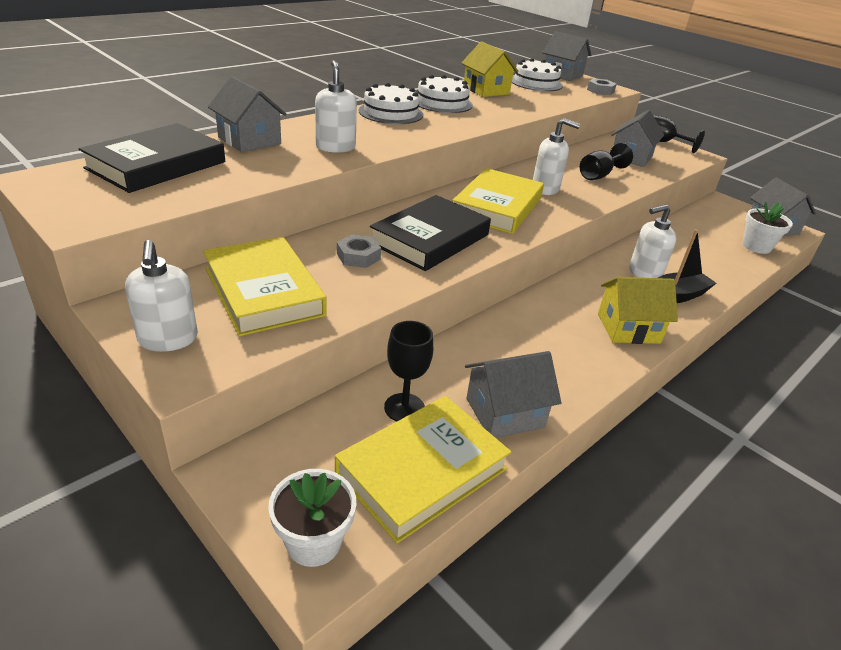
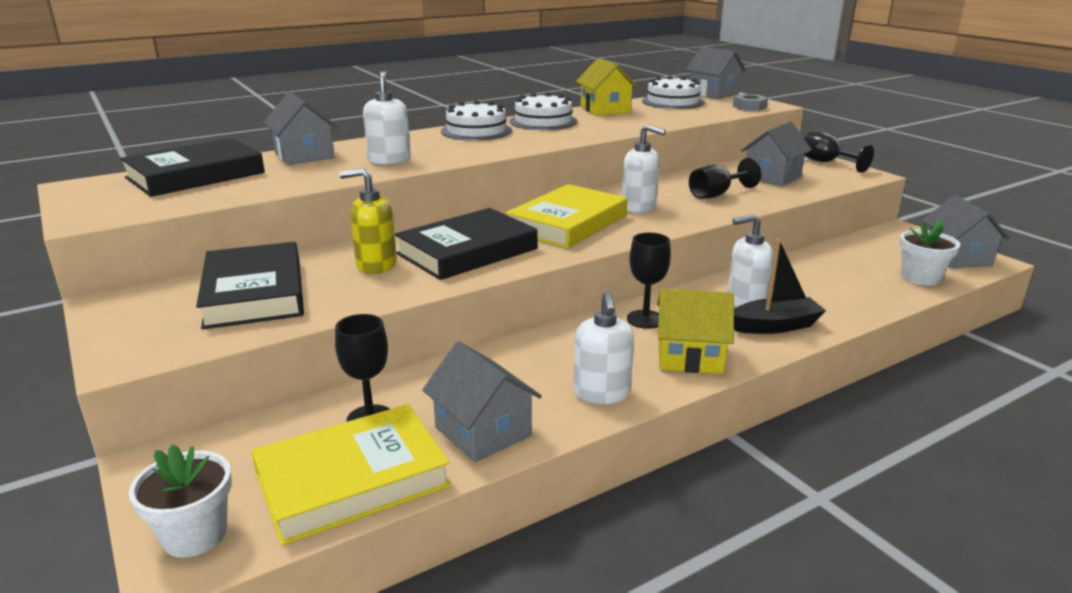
camera: 15 degrees right, 10 degrees down
white soap dispenser [125,240,198,352] -> white soap dispenser moved to [574,291,634,404]
yellow book [203,237,327,336] -> black book [196,242,304,329]
grey nut [337,234,381,268] -> yellow soap dispenser [340,168,397,274]
grey house [465,351,561,438] -> grey house turned 60 degrees clockwise [422,341,542,462]
none -> black goblet [627,233,671,329]

